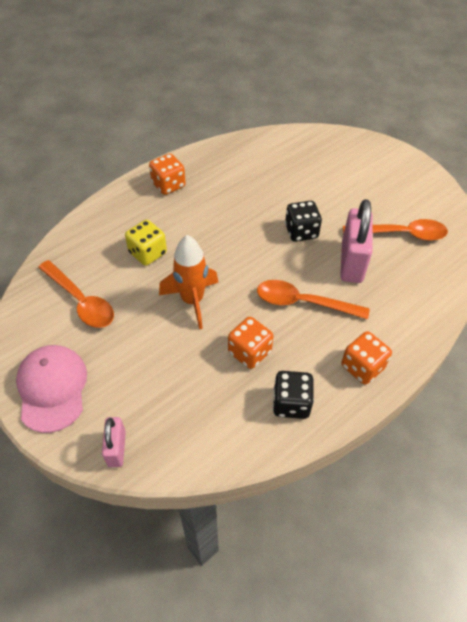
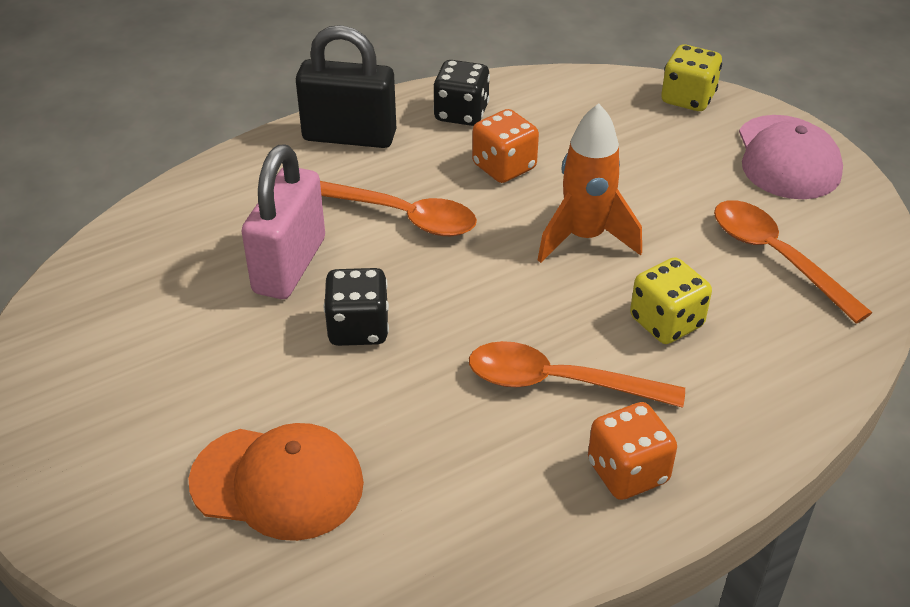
camera: 170 degrees left, 10 degrees down
pink padlock [102,417,126,467] -> yellow dice [661,44,722,111]
orange dice [341,331,392,384] -> black padlock [296,25,396,148]
orange spoon [343,219,448,241] -> orange spoon moved to [469,341,685,408]
none -> orange cap [189,423,364,541]

